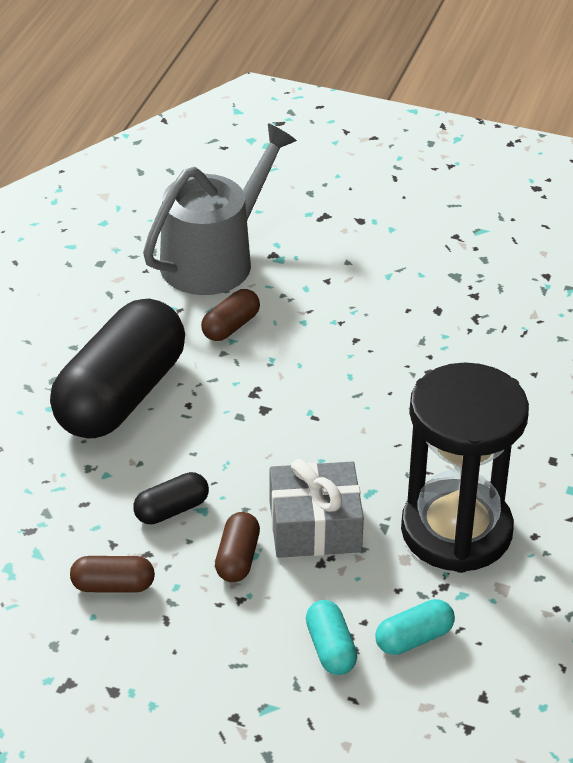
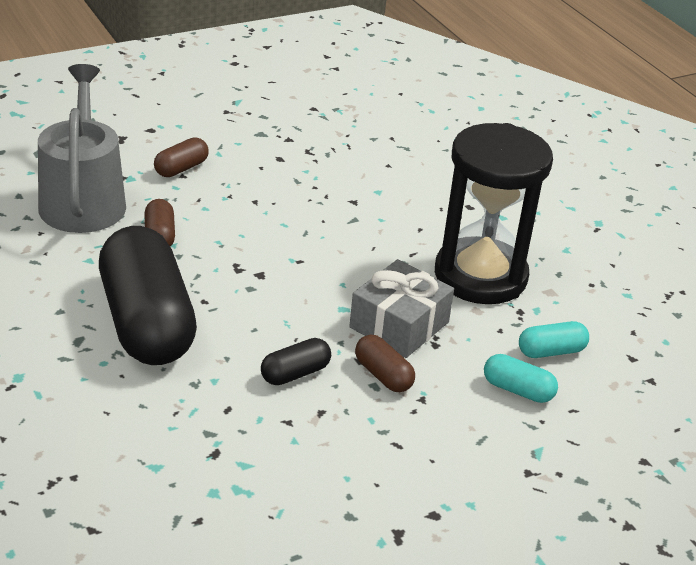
camera: 50 degrees left, 5 degrees down
brown capsule [70,556,155,593] -> brown capsule moved to [154,137,209,177]
black capsule [133,472,209,524] -> black capsule turned 45 degrees clockwise [261,338,331,385]
turquoise capsule [375,599,455,655] -> turquoise capsule turned 60 degrees clockwise [519,321,589,358]

